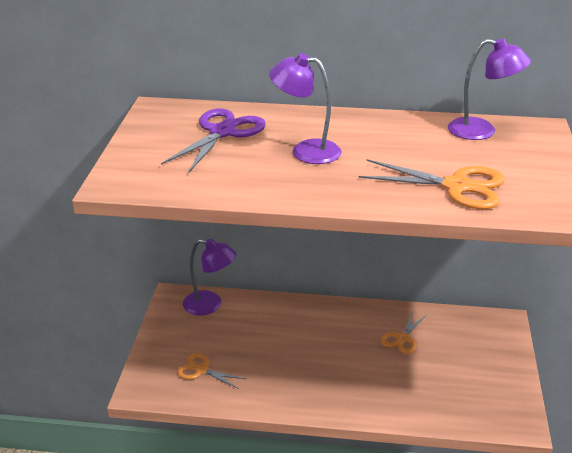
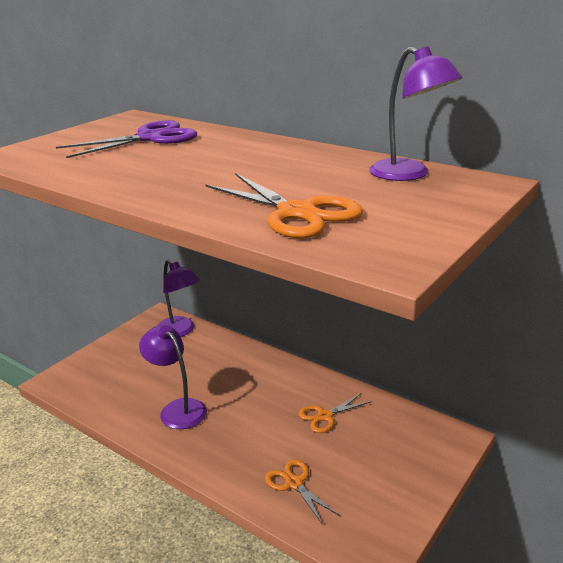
camera: 30 degrees right, 5 degrees down
orange scissors [177,353,246,389] -> orange scissors moved to [265,459,339,525]
purple lamp [269,53,342,164] -> purple lamp moved to [139,325,207,429]

